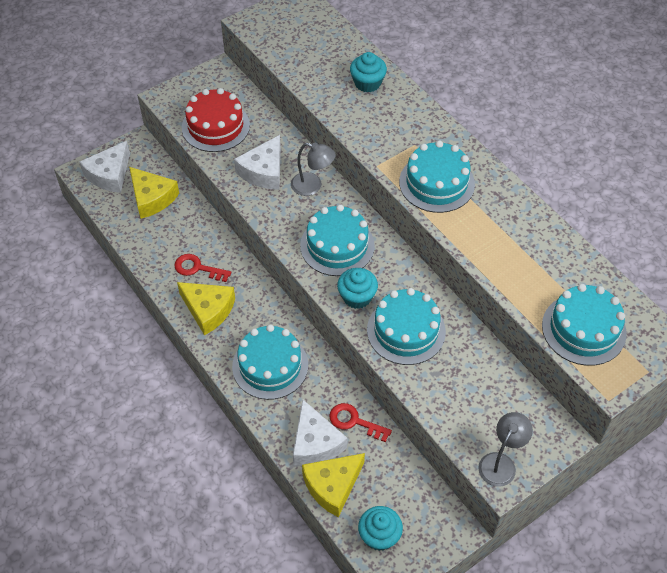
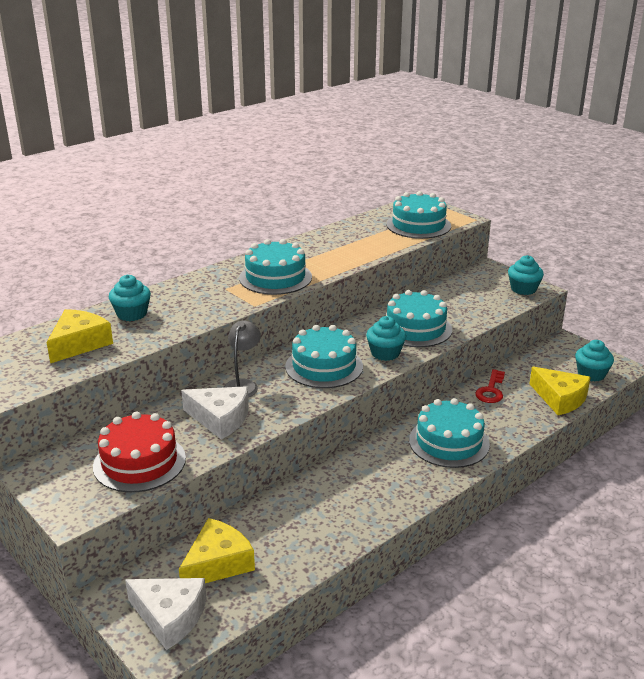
camera: 95 degrees left, 25 degrees down
red key [174,254,231,282] -> none
yellow cheese [177,282,235,335] -> yellow cheese moved to [46,309,113,363]
white cheese [293,400,348,465] -> none
grey lamp [478,412,533,487] -> turquoise cupcake [508,255,544,295]

